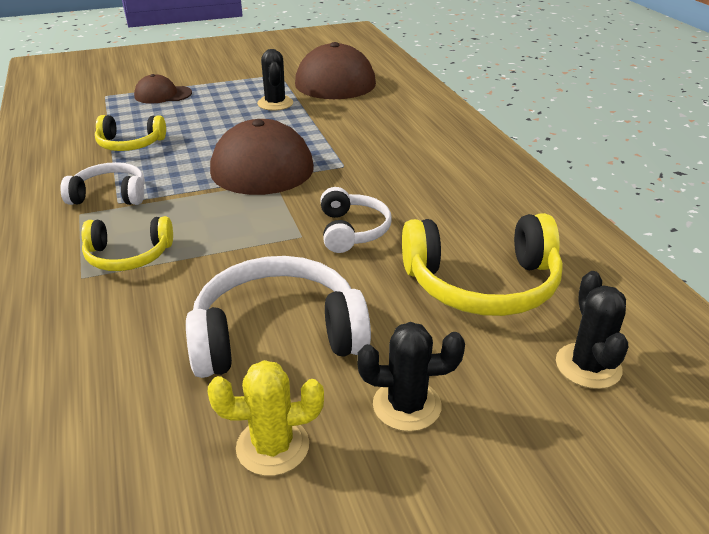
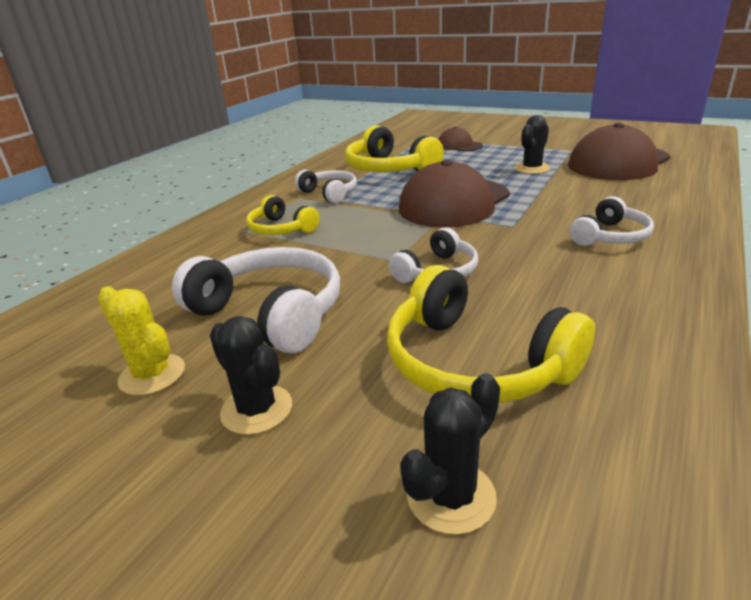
camera: 50 degrees right, 5 degrees down
yellow headphones [95,115,166,151] -> yellow headphones [345,125,444,172], size x1.69
none -> white headphones [570,196,654,246]

